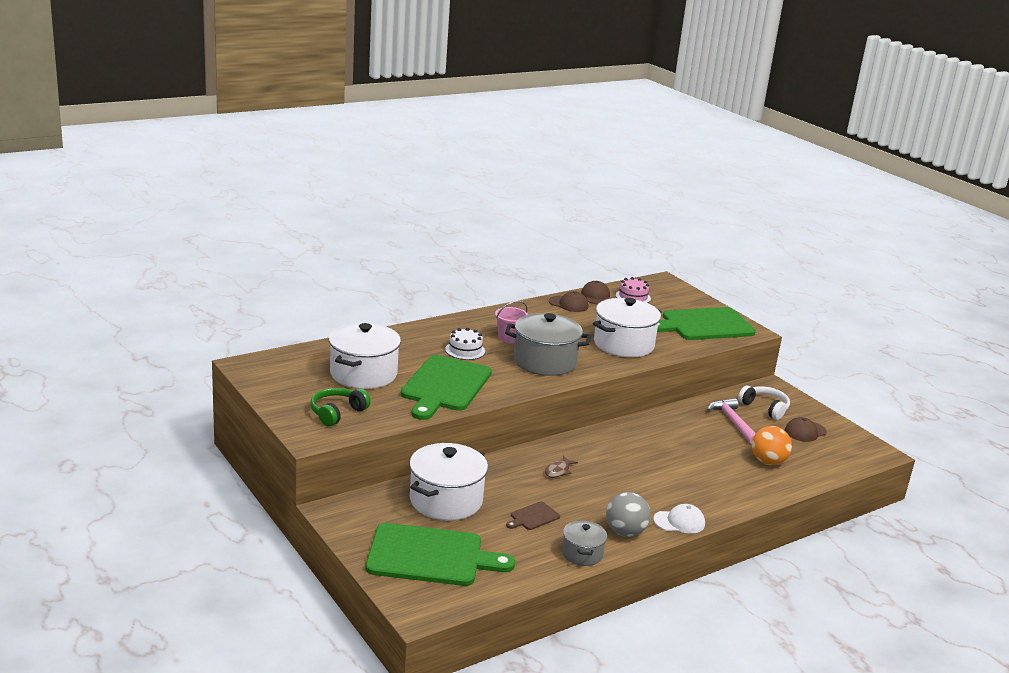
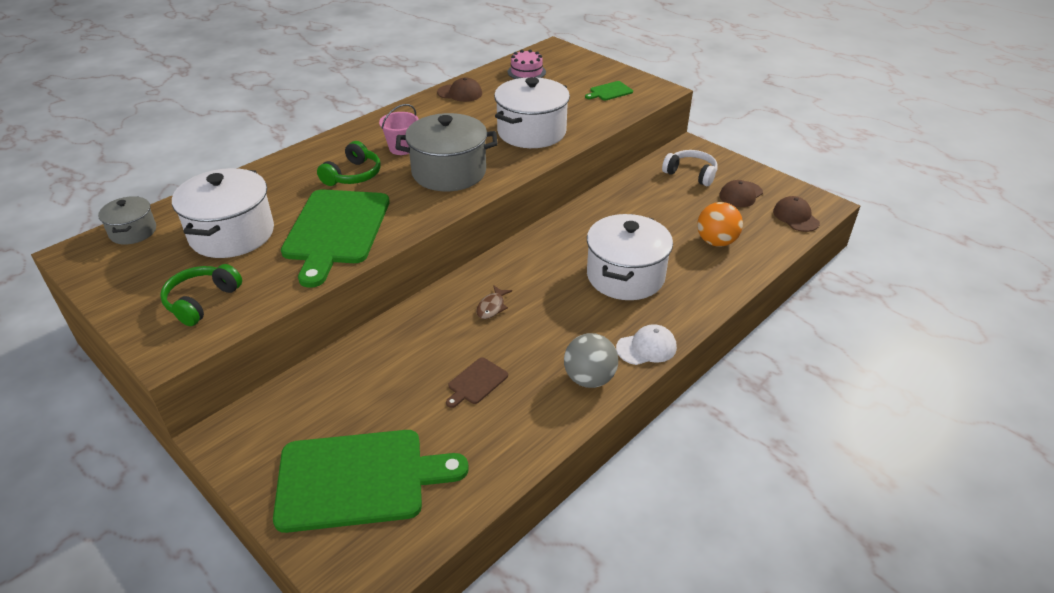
camera: 10 degrees left, 15 degrees up
white pot [409,443,488,520] -> white pot moved to [587,214,673,300]
white cake [445,328,485,360] -> green headphones [317,141,381,186]
grey pot [562,520,607,566] -> grey pot moved to [98,196,156,245]
brown cap [581,281,610,305] -> brown cap moved to [773,196,820,232]
green cutting board [657,307,756,340] -> green cutting board [585,81,633,101], size x0.42
pink hammer [707,398,756,445] -> none

